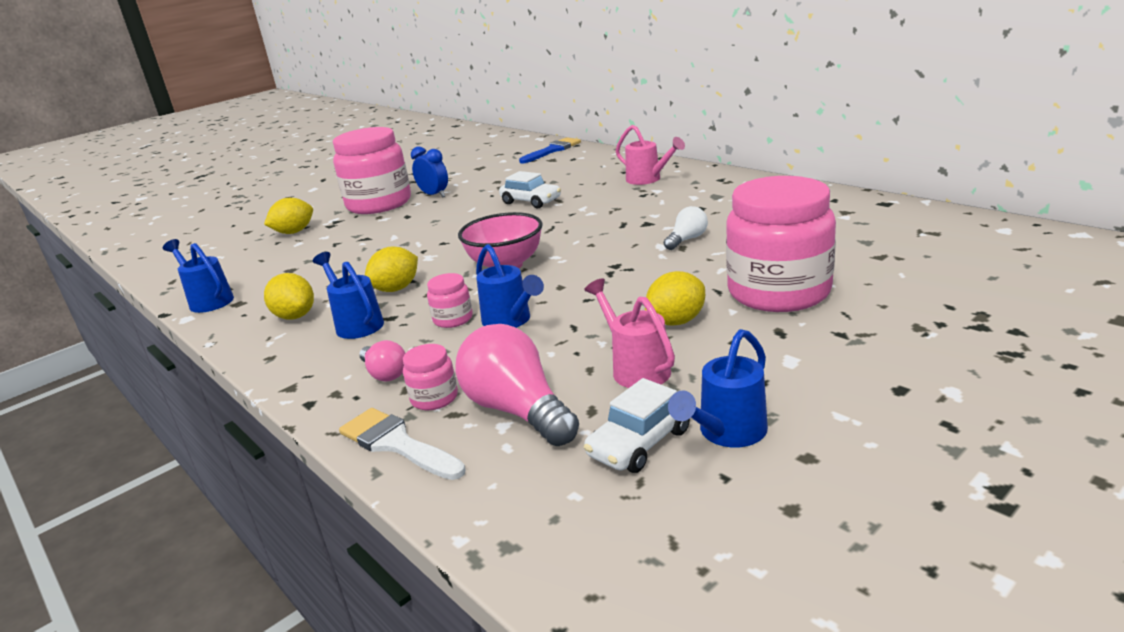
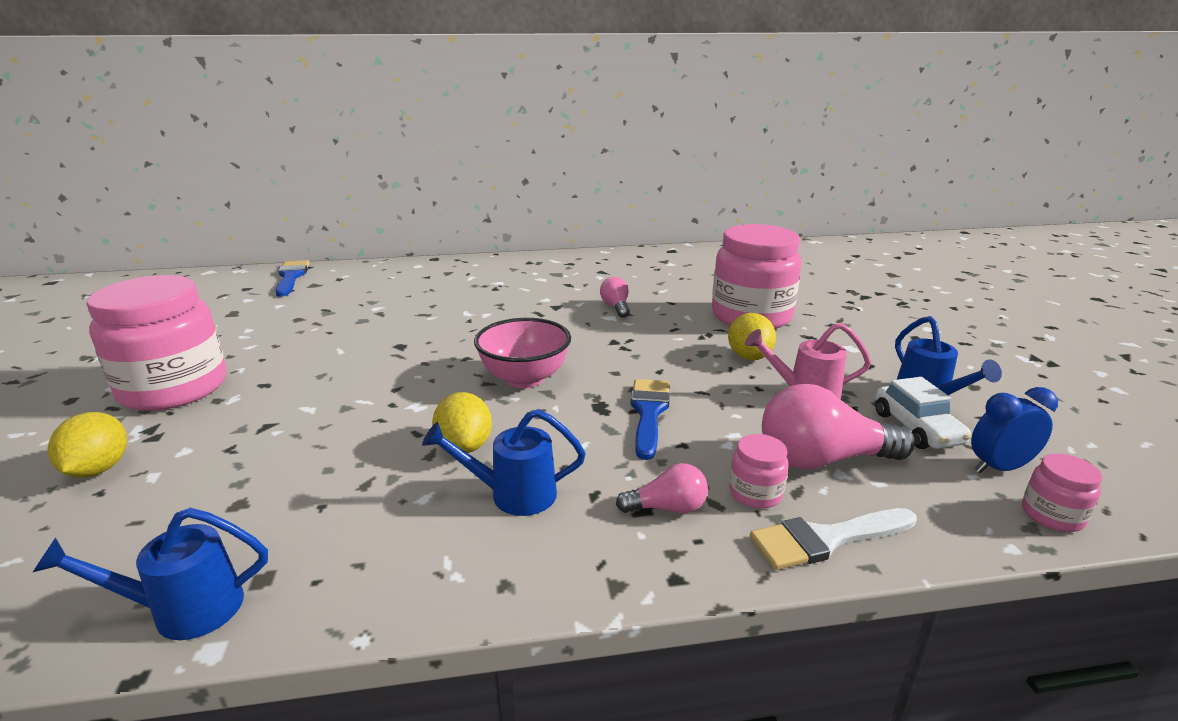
camera: 60 degrees left, 0 degrees up
yellow lemon [264,273,314,320] -> none
blue clock [411,147,448,197] -> blue clock moved to [971,387,1058,473]
pink jar [427,273,473,328] -> pink jar moved to [1022,453,1102,532]
blue watering can [476,244,544,328] -> blue brush [631,379,670,460]
white car [499,171,561,208] -> none
pink watering can [615,125,685,185] -> none
white light bulb [664,206,708,250] -> pink light bulb [600,277,630,318]

